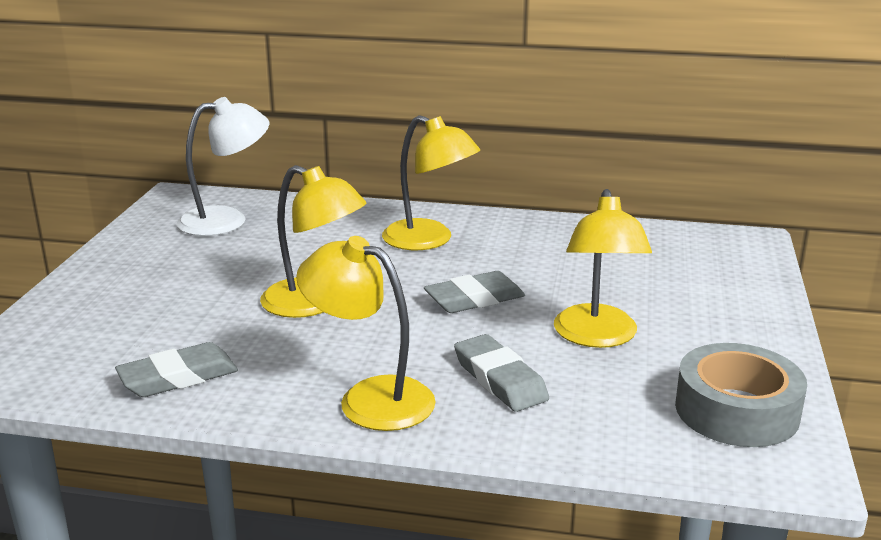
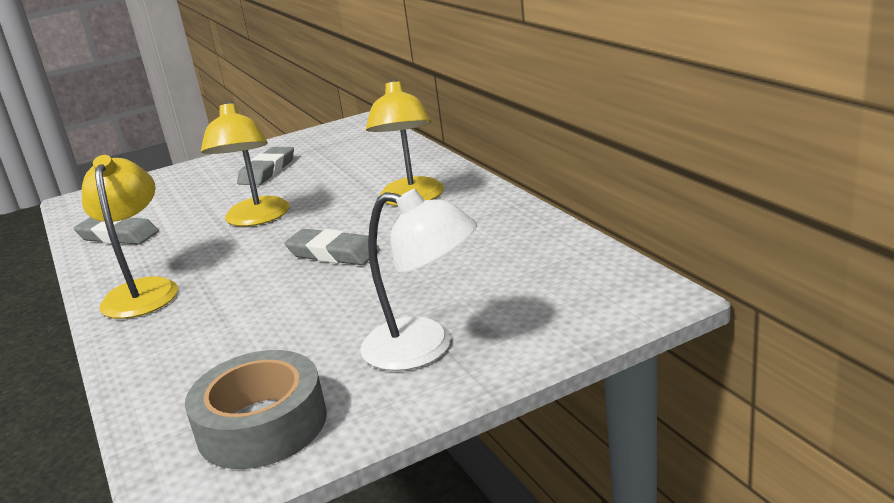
camera: 55 degrees right, 0 degrees up
white lamp [177,97,269,236] -> white lamp moved to [360,189,477,371]
grey eraser [454,334,549,412] -> grey eraser moved to [237,147,294,185]
yellow lamp [554,189,652,348] -> none

